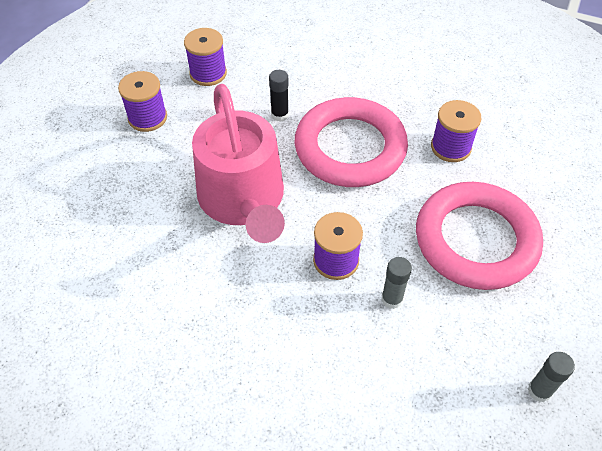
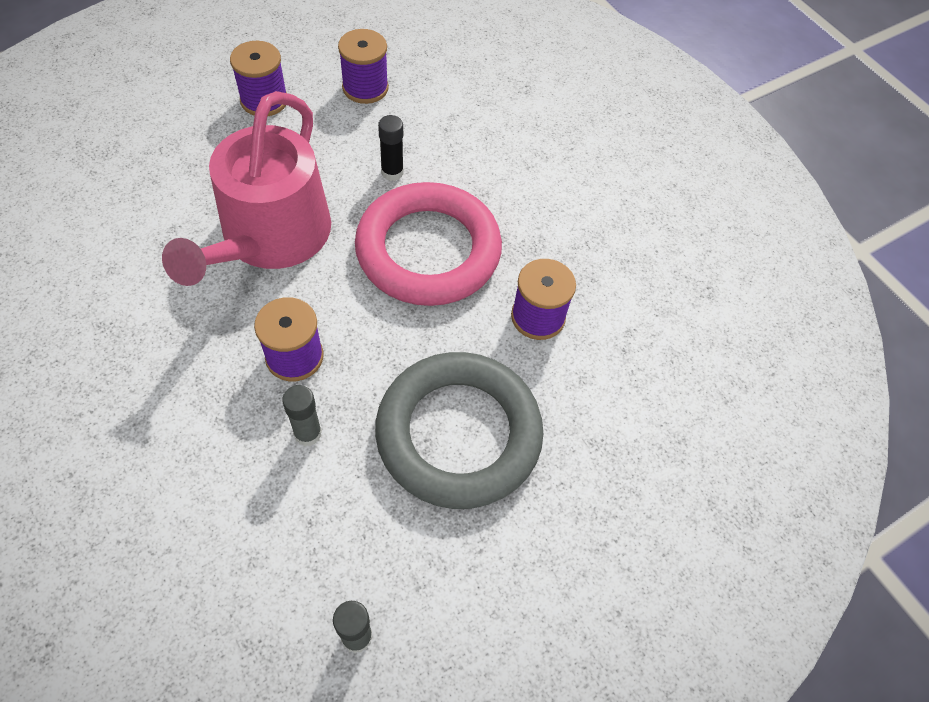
camera: 30 degrees right, 5 degrees up
pink ring [416,182,543,290] -> grey ring [375,352,543,509]

